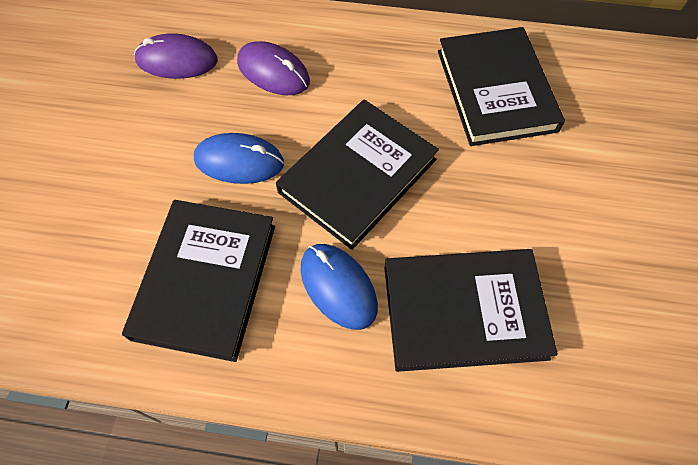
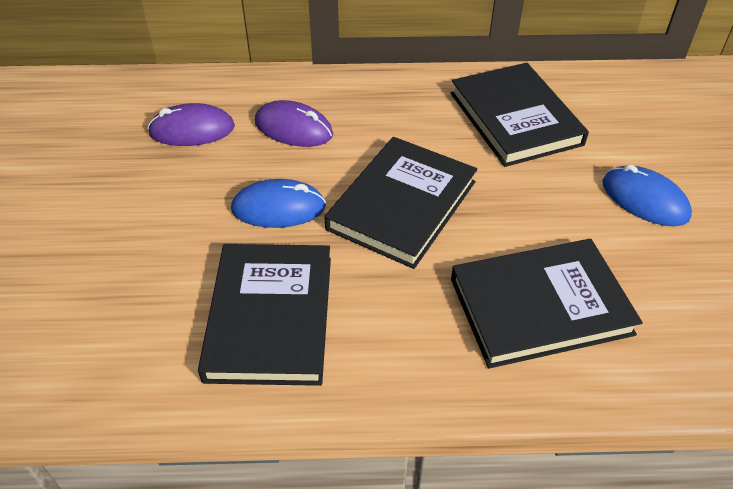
camera: 10 degrees left, 15 degrees down
blue mouse [300,244,378,330] -> blue mouse moved to [602,164,692,226]

